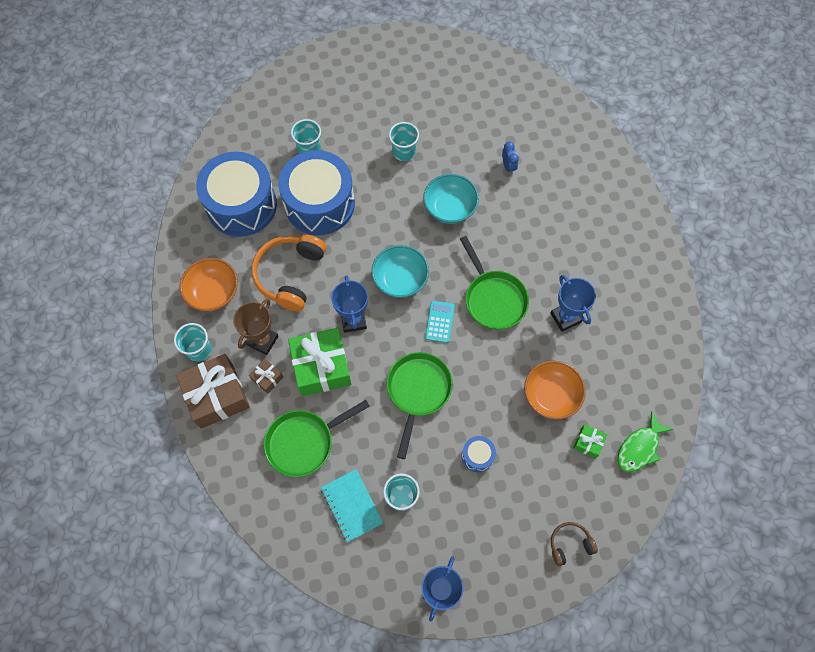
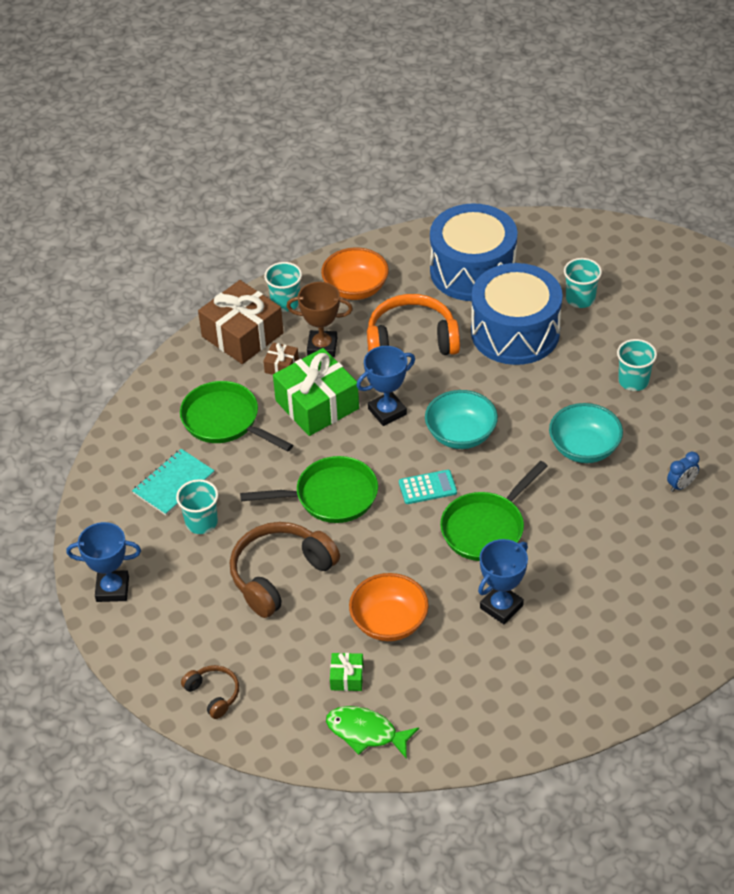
camera: 70 degrees right, 20 degrees down
blue drum [462,436,496,472] -> brown headphones [230,522,340,618]

